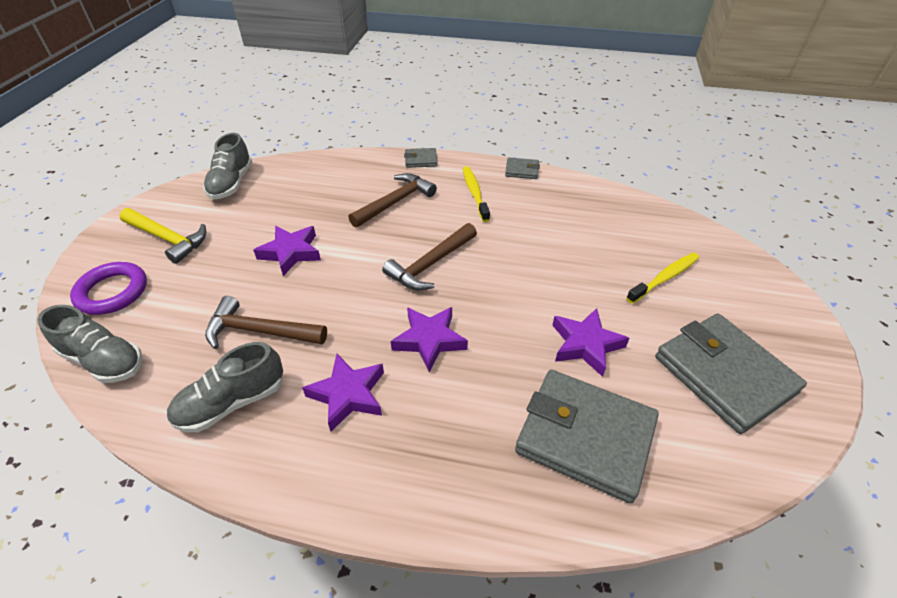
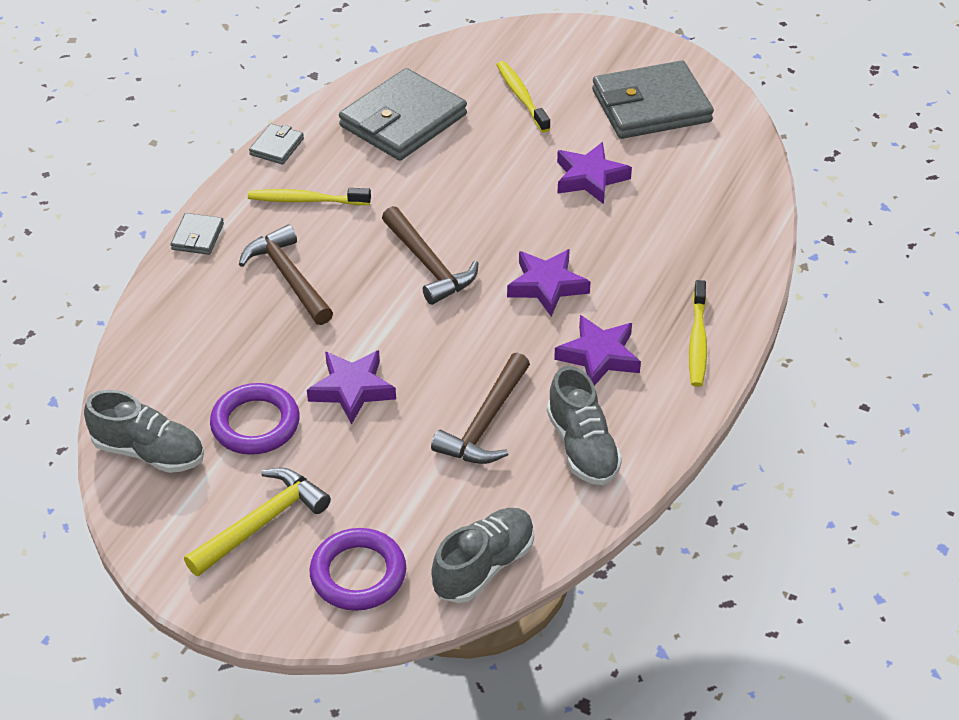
camera: 75 degrees left, 0 degrees up
grey wallet [515,370,659,504] -> grey wallet moved to [339,68,467,161]
none -> purple ring [210,383,300,455]
none -> yellow toothbrush [689,280,707,387]

